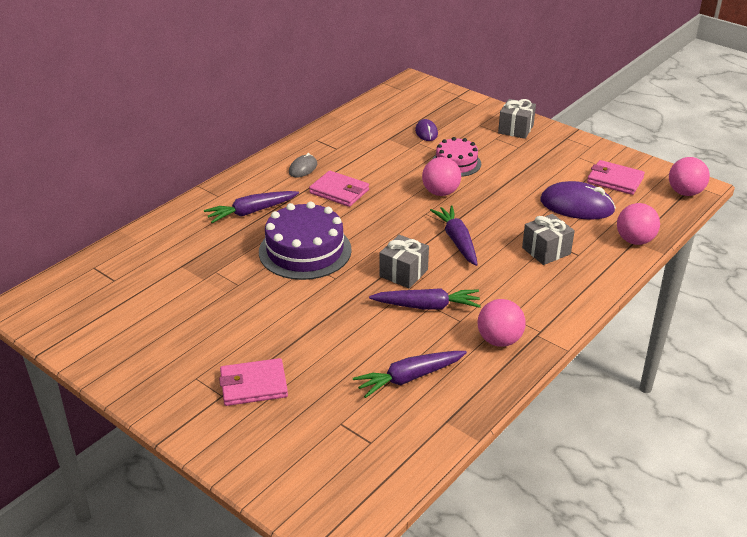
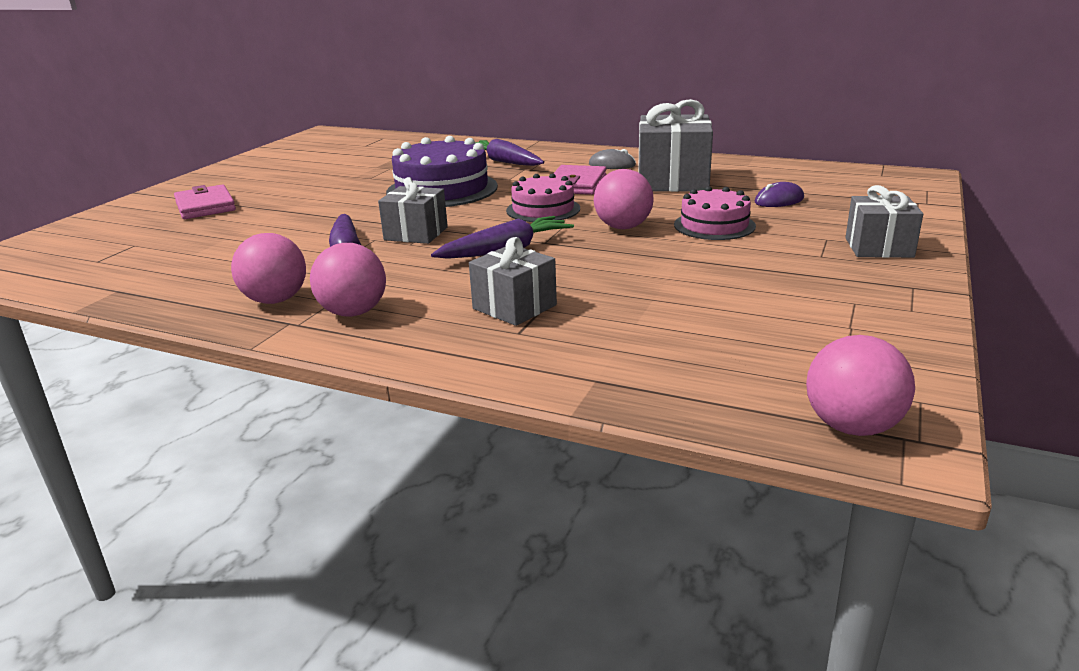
camera: 75 degrees right, 10 degrees down
purple carrot [353,351,467,398] -> none
purple mouse [540,181,616,220] -> none
pink wallet [587,160,645,195] -> none
pink ball [617,203,660,245] -> pink ball moved to [310,243,386,317]
none -> pink cake [506,173,580,222]
none -> grey gift [638,99,713,192]

